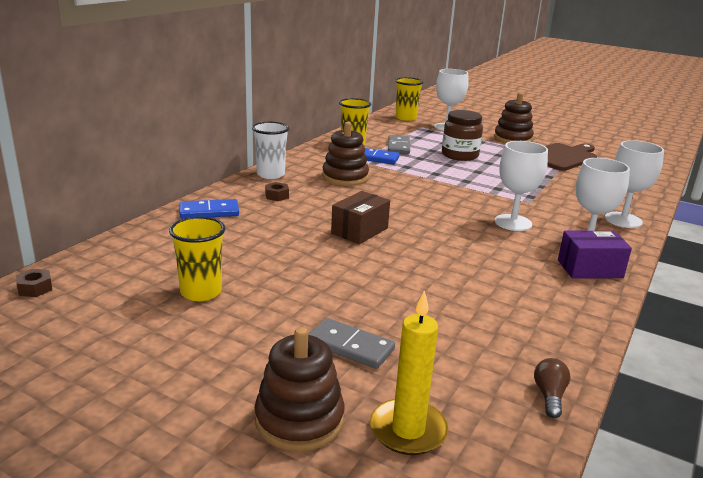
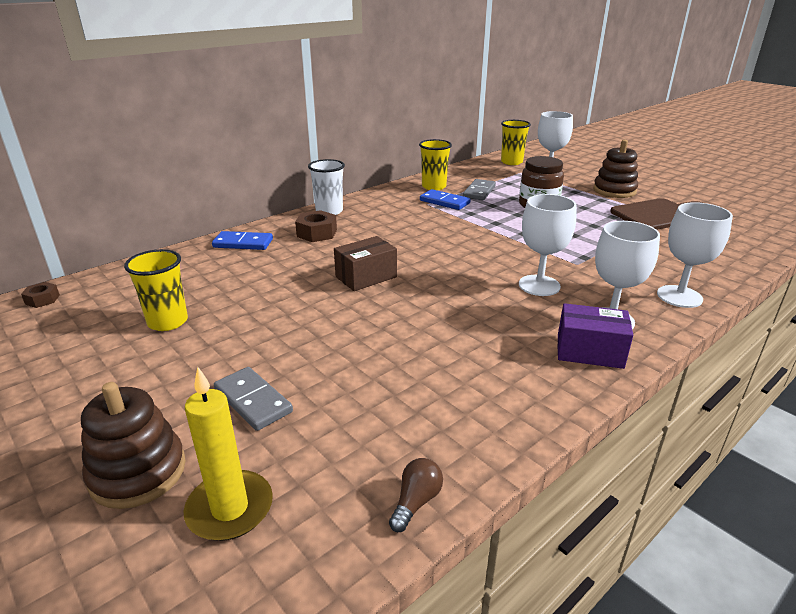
camera: 20 degrees right, 5 degrees up
brown nut [265,182,289,201] -> brown nut [295,210,337,242], size x1.67
brown stacking toy [322,122,369,186] -> none

